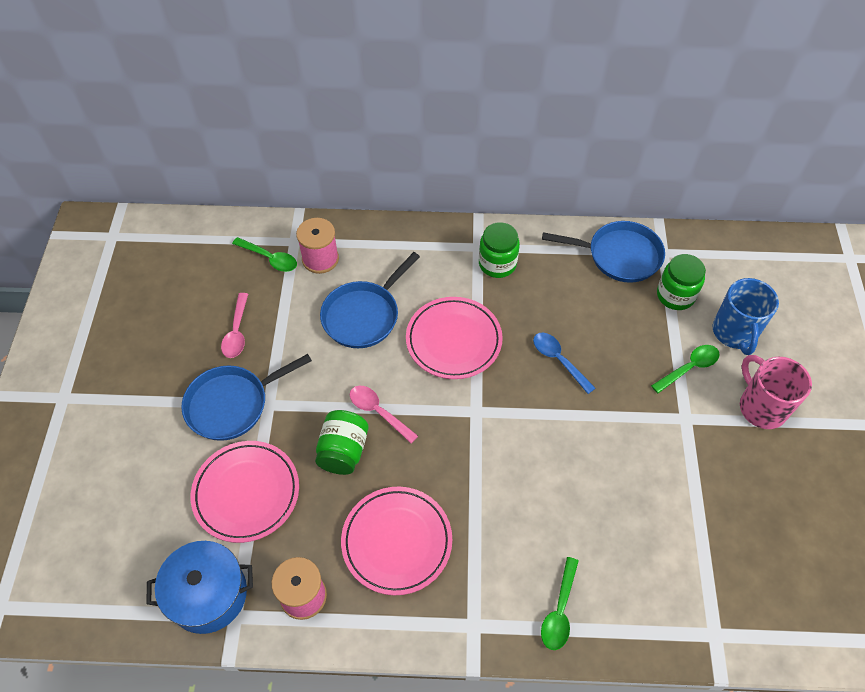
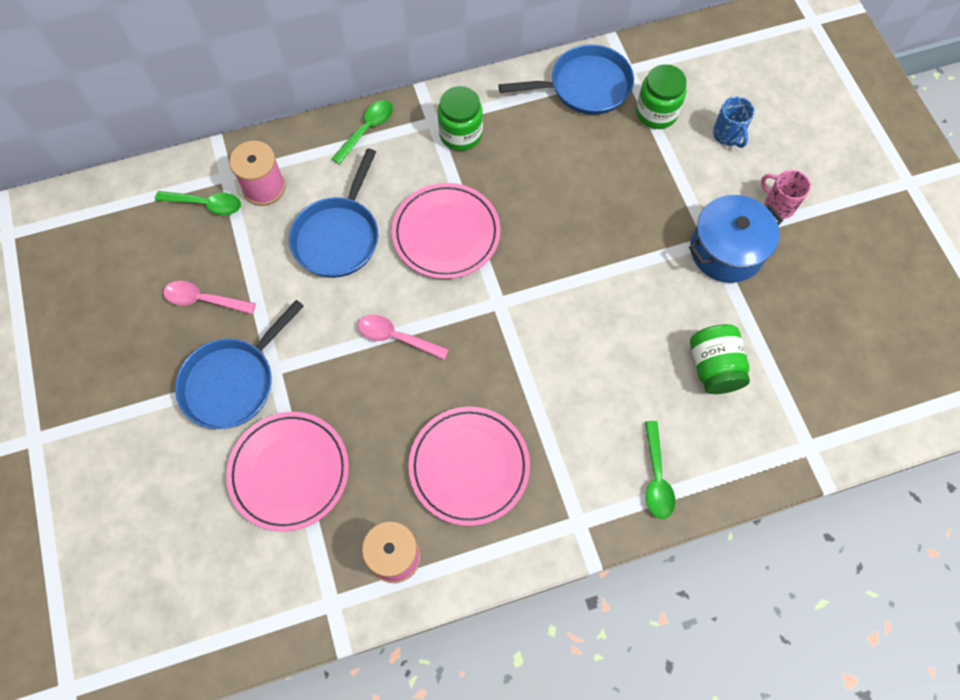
camera: 20 degrees left, 10 degrees up
blue pot [146,541,253,634] -> blue pot moved to [689,195,783,283]
pink spoon [221,293,248,358] -> pink spoon turned 120 degrees clockwise [163,281,256,314]
green jar [315,410,369,475] -> green jar moved to [690,324,750,394]
blue spoon [533,333,595,394] -> none
green spoon [651,345,720,393] -> green spoon moved to [331,100,393,164]
blue mug [713,278,779,355] -> blue mug [713,97,755,148], size x0.62
pink mug [740,355,812,429] -> pink mug [761,170,811,219], size x0.62

